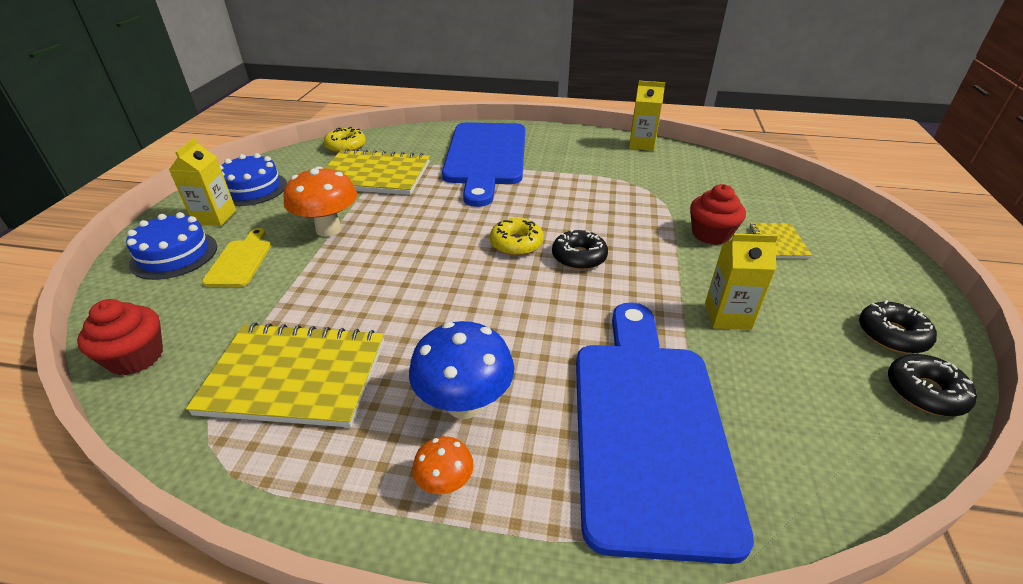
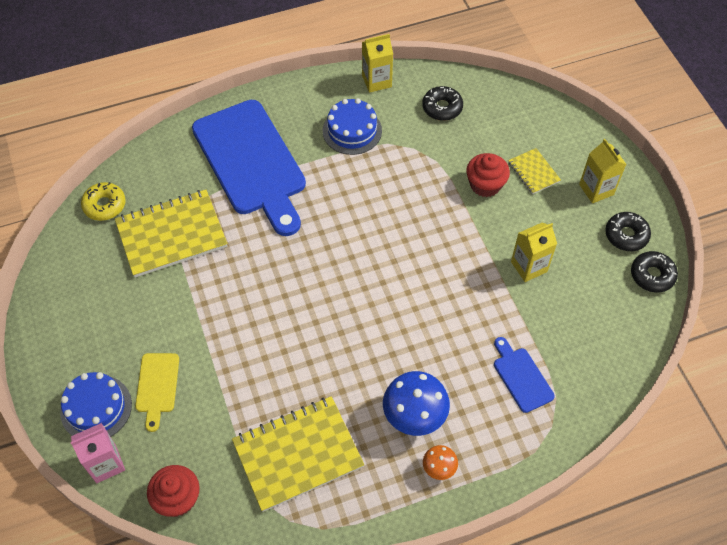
camera: 30 degrees left, 20 degrees up
yellow carton [169,138,236,226] -> yellow carton moved to [579,139,626,203]
yellow cutting board [202,228,271,287] -> yellow cutting board turned 150 degrees counterclockwise [135,353,179,432]
blue cake [220,153,287,206] -> blue cake moved to [323,98,382,155]
orange mushroom [283,166,357,237] -> none
yellow donut [490,218,544,256] -> none
black donut [552,229,608,270] -> black donut moved to [422,86,463,121]
blue cutting board [576,303,754,564] -> blue cutting board [494,337,555,413], size x0.43
none -> pink carton [70,423,125,483]

